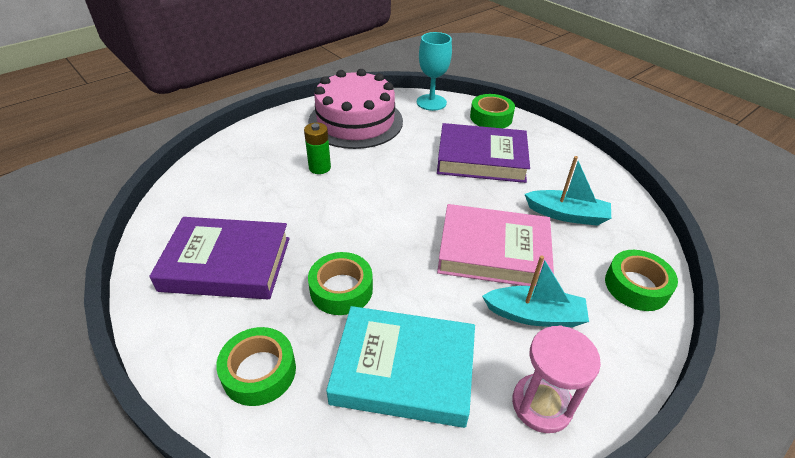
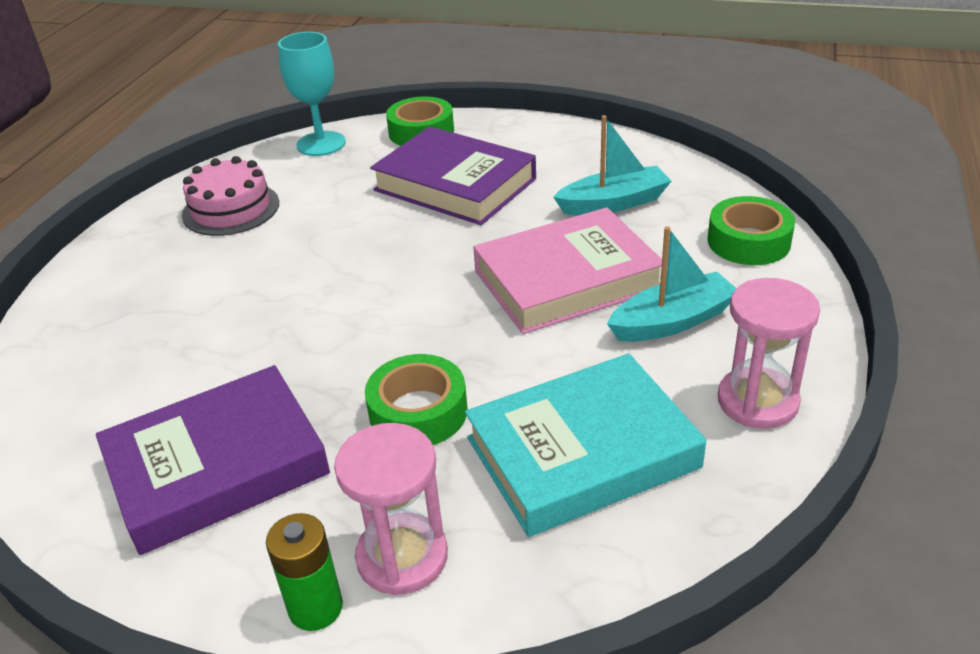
camera: 30 degrees left, 5 degrees down
green tape [216,327,296,406] -> pink hourglass [334,423,448,595]
green battery [304,123,331,174] -> green battery moved to [266,513,343,631]
pink cake [308,69,403,149] -> pink cake [182,156,279,236], size x0.60
purple book [437,123,530,183] -> purple book turned 60 degrees clockwise [370,126,536,225]

